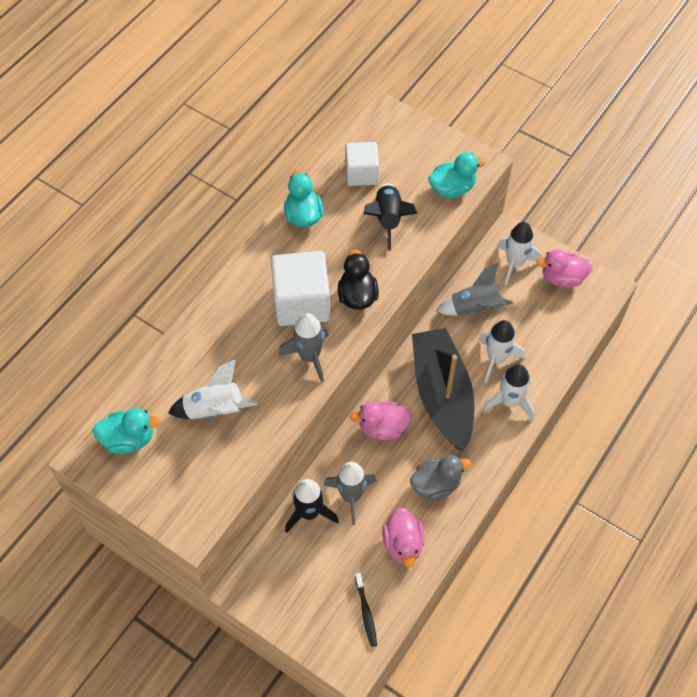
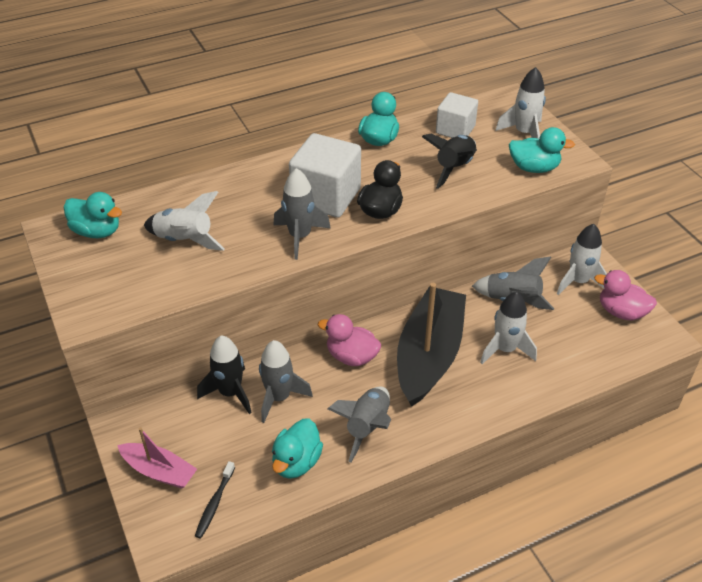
camera: 30 degrees right, 15 degrees down
pink duck [382,507,425,568] -> turquoise duck [272,418,323,479]
grey duck [410,455,472,501] -> grey rocket [328,386,391,462]
white rocket [483,364,535,420] -> white rocket moved to [495,67,546,139]
none -> pink boat [117,427,197,489]

